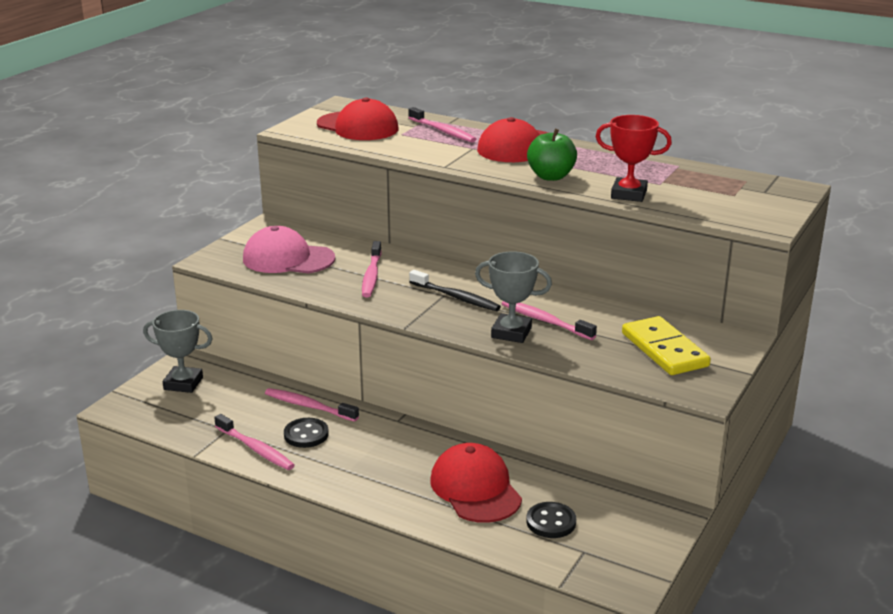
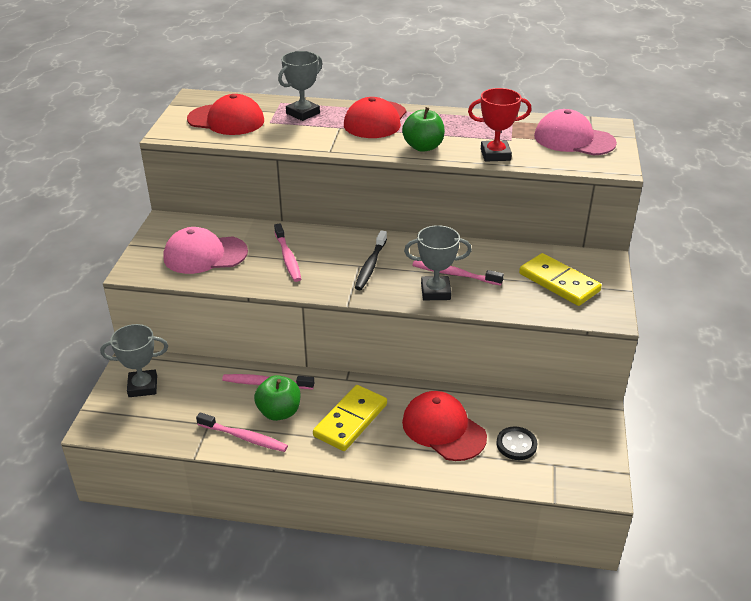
camera: 20 degrees left, 10 degrees up
black button [284,418,329,448] -> green apple [254,375,300,421]
pink toothbrush [408,107,476,142] -> grey trophy [278,51,323,121]
black toothbrush [409,270,501,311] -> black toothbrush turned 90 degrees clockwise [355,230,387,290]
none -> yellow domino [313,385,387,451]
none -> pink cap [534,109,617,156]

